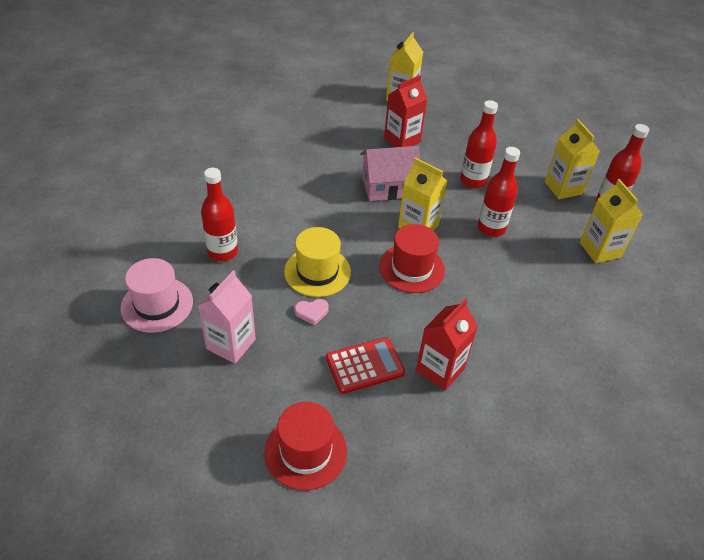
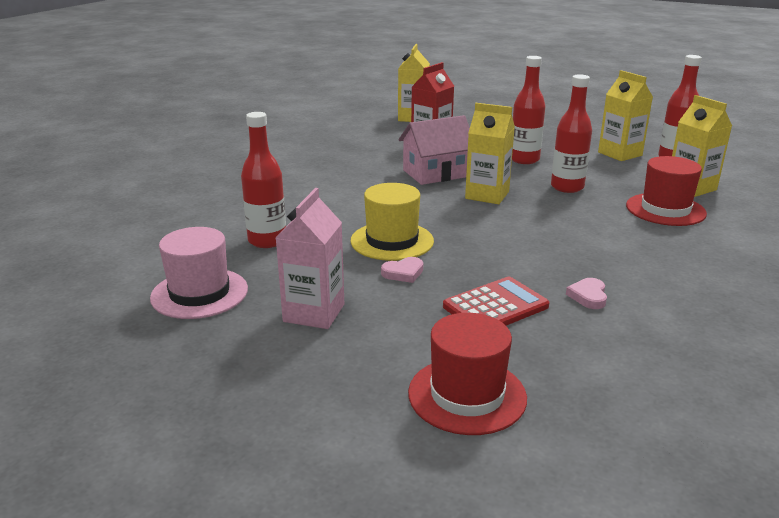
camera: 10 degrees left, 20 degrees down
red hat [379,224,445,293] -> red hat moved to [626,156,707,226]
red carton [416,299,478,391] -> pink heart [566,278,607,309]

